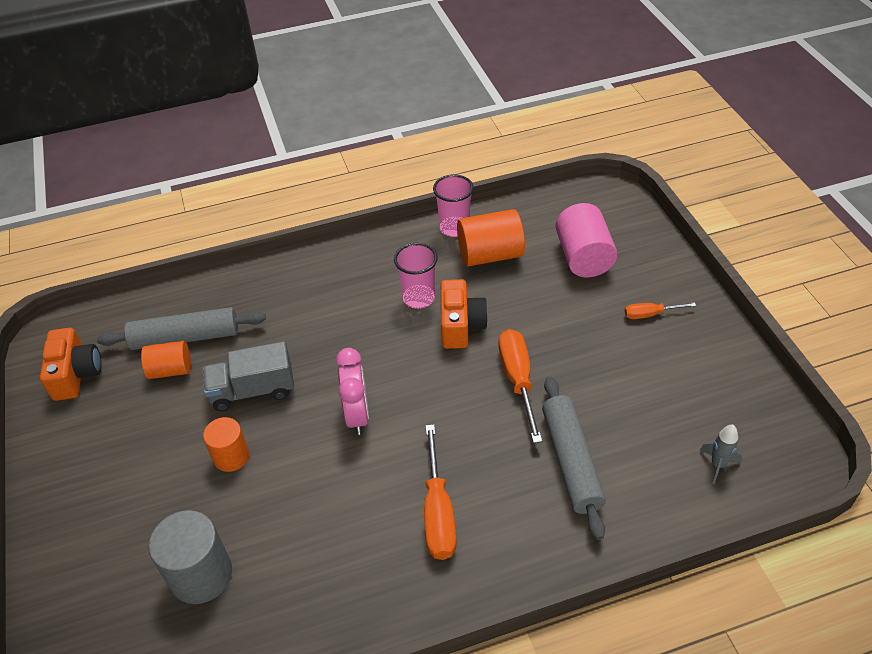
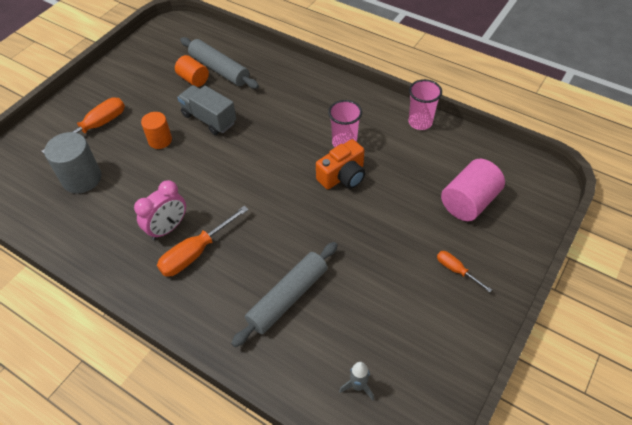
camera: 50 degrees right, 5 degrees up
orange camera [40,328,102,401] -> none
pink clock [336,348,369,435] -> pink clock moved to [134,180,186,240]
orange cylinder [457,209,525,267] -> none
orange screwdriver [499,329,542,443] -> orange screwdriver moved to [42,97,125,153]

